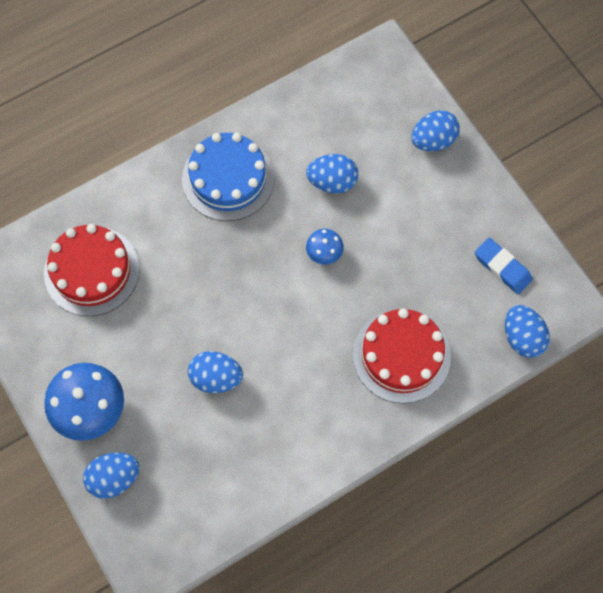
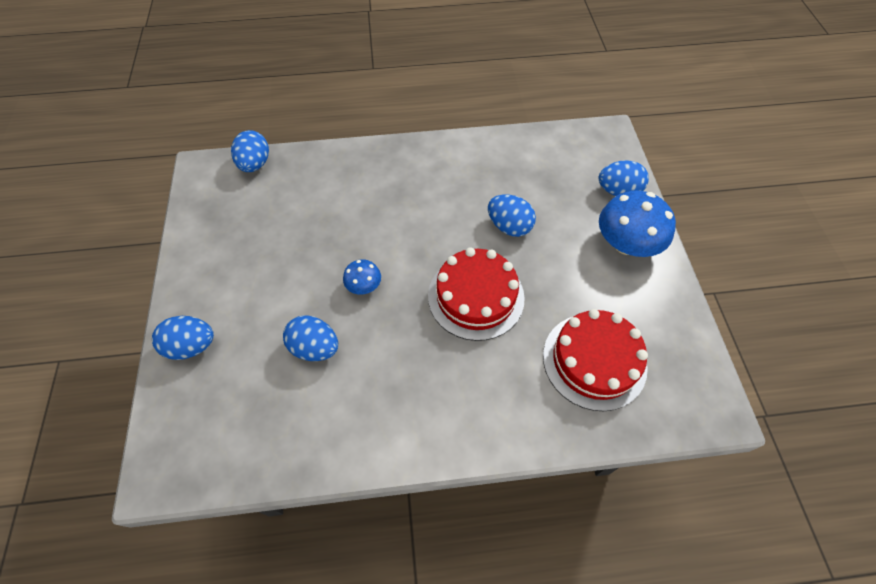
camera: 155 degrees left, 10 degrees down
blue cake [182,133,274,221] -> none
red cake [353,308,451,404] -> red cake moved to [428,247,525,341]
blue eraser [475,238,533,294] -> none

